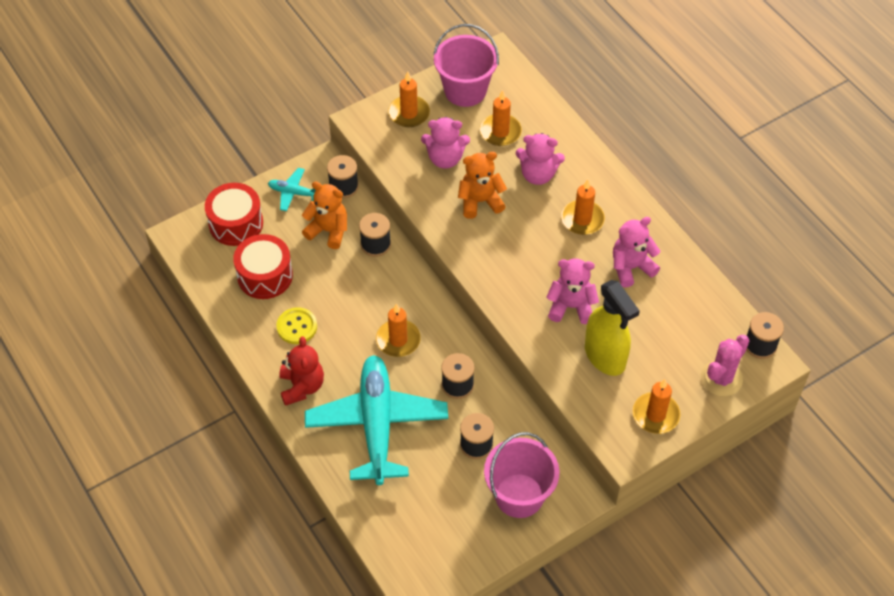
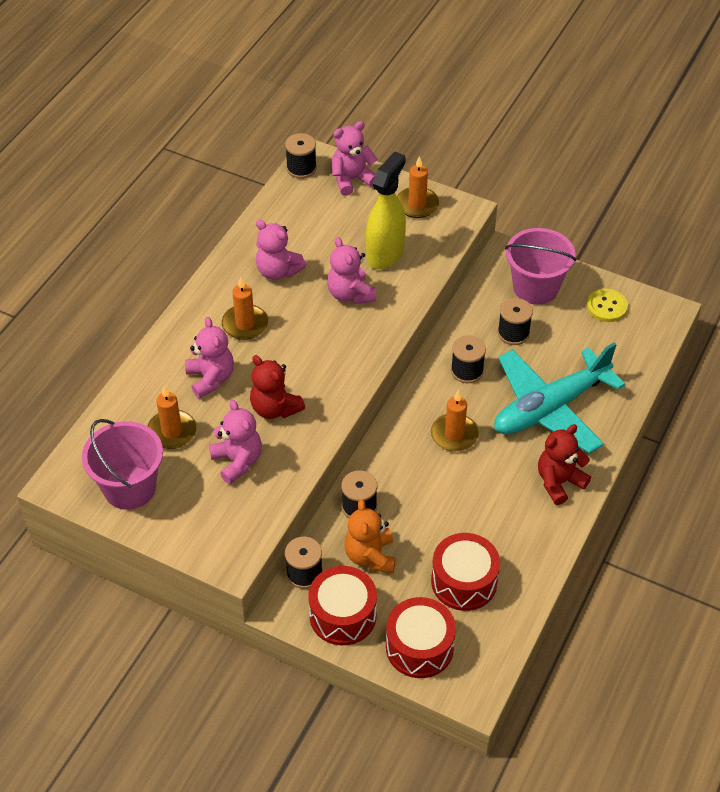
camera: 120 degrees left, 5 degrees down
turquoise plane [268,168,316,212] -> red drum [309,566,377,645]
yellow button [276,307,317,344] -> yellow button moved to [587,289,628,322]
orange candle [388,72,430,127] -> none
orange teddy bear [458,152,507,219] -> red teddy bear [250,355,305,419]
pink cactus [701,335,749,396] -> pink teddy bear [332,121,378,196]

